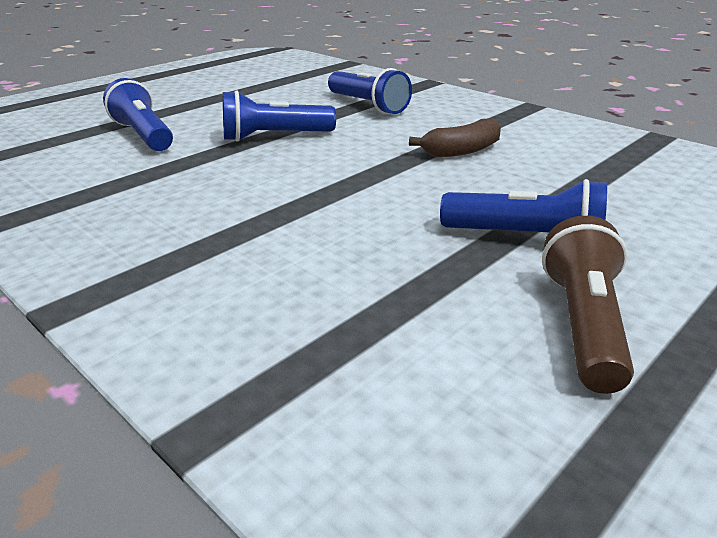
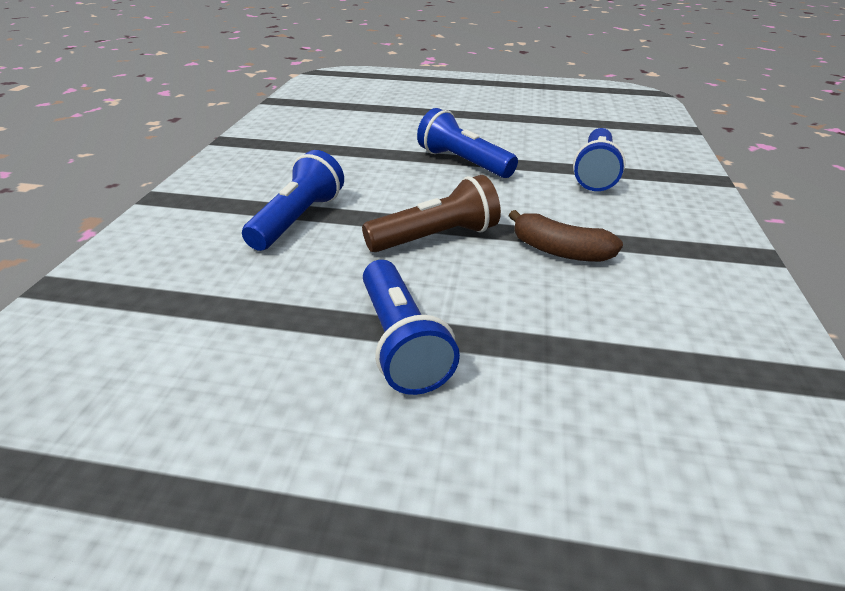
camera: 55 degrees right, 5 degrees up
blue flashlight [103,78,173,151] -> blue flashlight moved to [242,150,344,251]
brown flashlight [542,216,634,394] -> brown flashlight moved to [362,175,501,252]

